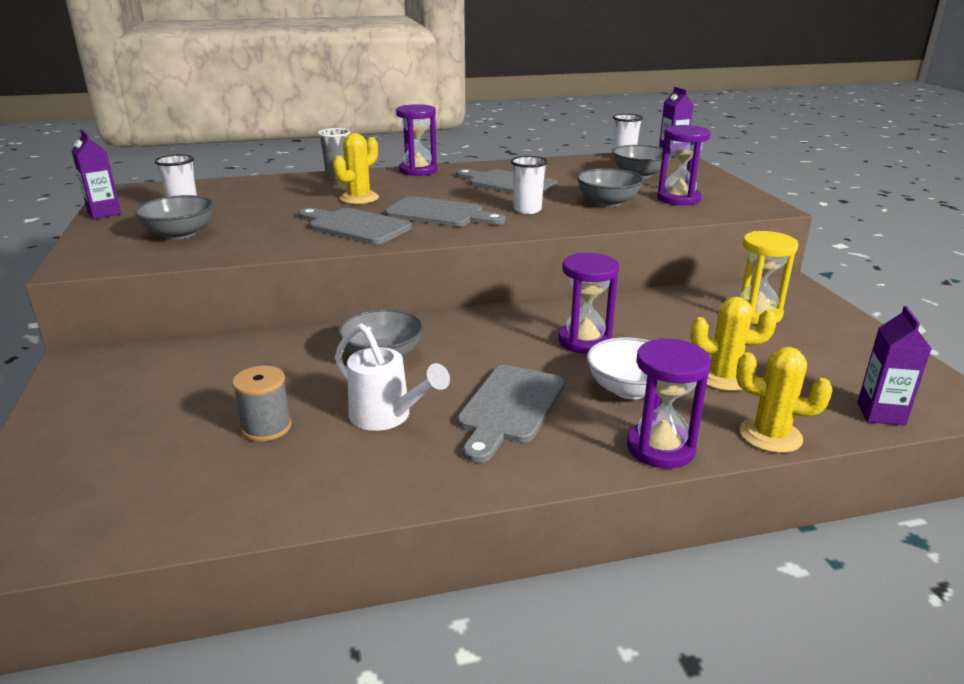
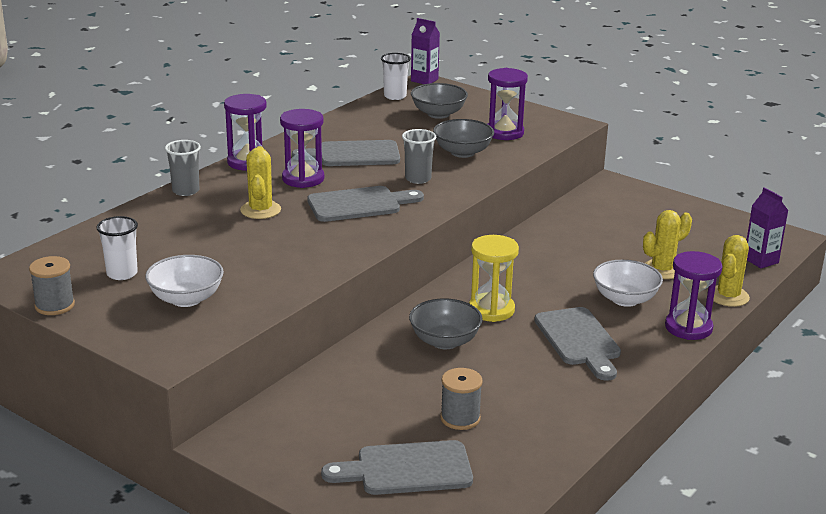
camera: 40 degrees left, 0 degrees up
purple carton [72,130,121,219] -> grey spool [29,256,75,315]
grey bowl [134,195,214,240] -> white bowl [145,255,224,307]
grey cutting board [298,208,412,244] -> grey cutting board moved to [321,440,473,495]
white watering can [335,323,450,431] -> none
white cup [511,156,548,214] -> grey cup [402,129,436,184]
purple hourglass [558,253,619,354] -> purple hourglass moved to [280,109,324,188]
yellow cactus [736,347,832,453] -> yellow cactus turned 45 degrees counterclockwise [713,235,750,307]
yellow hourglass [740,231,798,324] -> yellow hourglass moved to [469,235,519,322]

